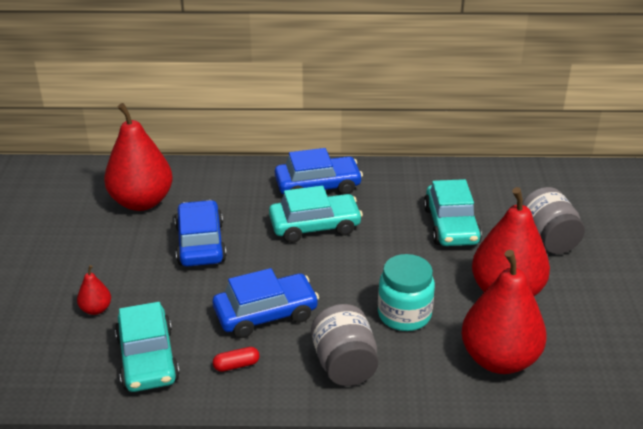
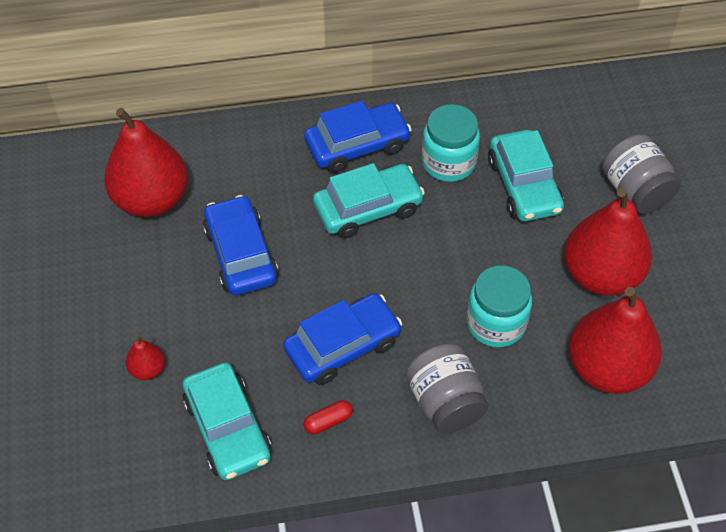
camera: 10 degrees left, 20 degrees up
none -> turquoise jar [422,104,480,182]

